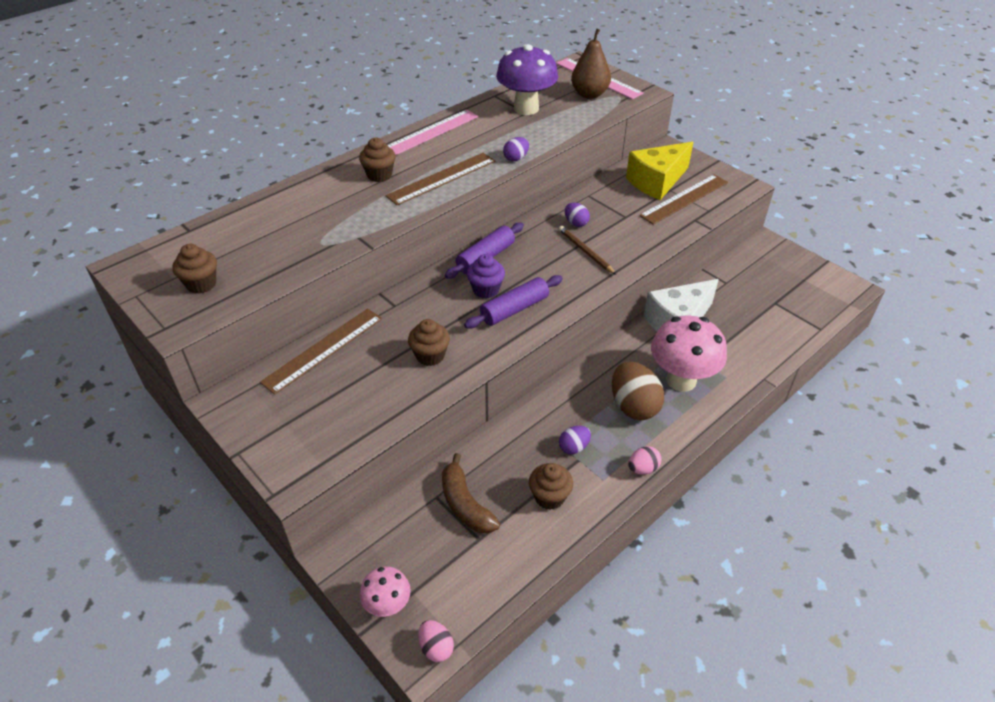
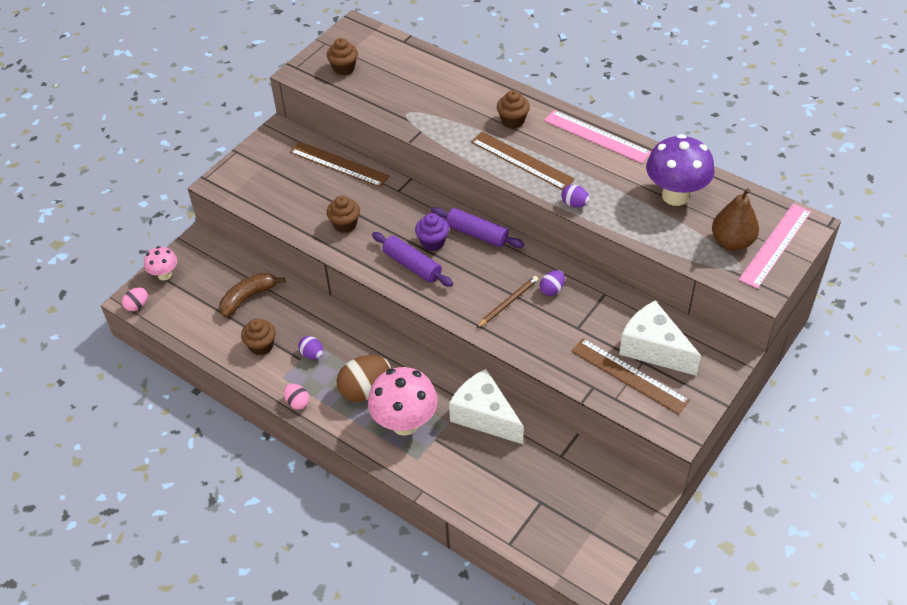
camera: 80 degrees right, 5 degrees up
yellow cheese [626,142,693,200] -> white cheese [619,301,701,376]

